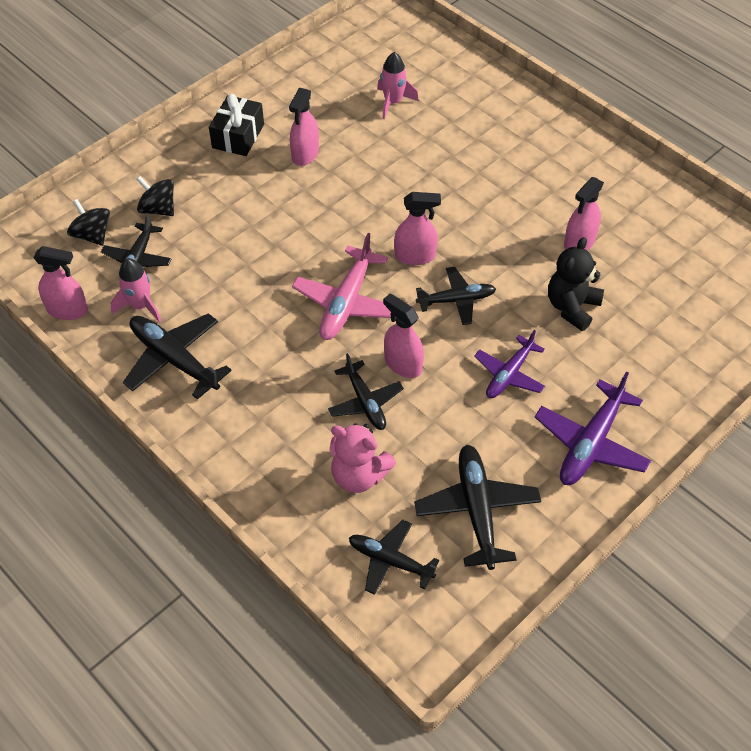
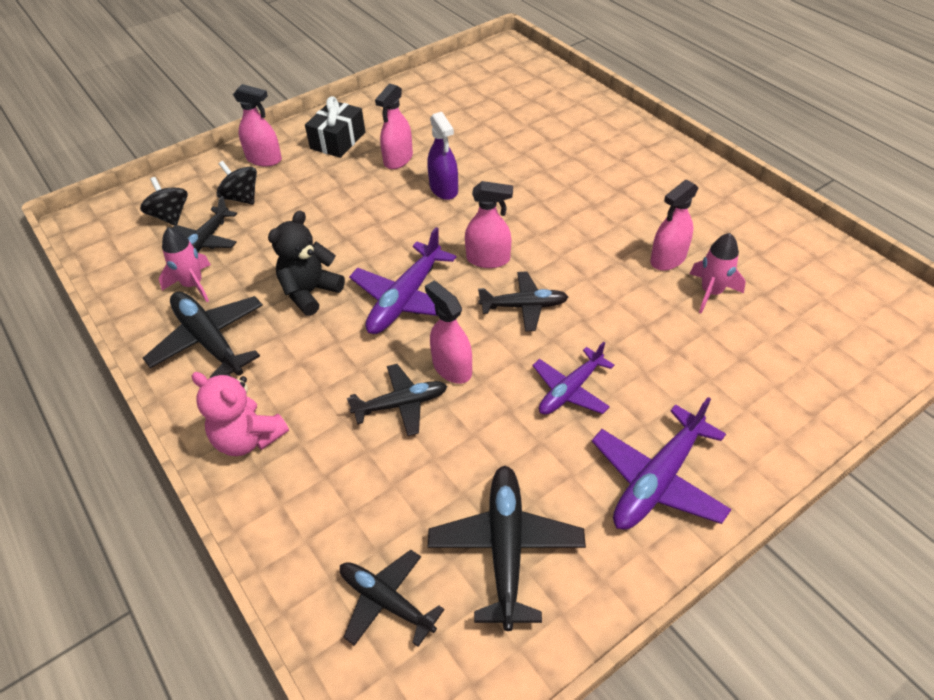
camera: 10 degrees right, 5 degrees down
pink spray bottle [33,246,88,320] -> pink spray bottle moved to [233,84,282,166]
pink plane [292,233,391,340] -> purple plane [349,227,456,334]
black plane [328,353,404,430] -> black plane turned 90 degrees counterclockwise [347,364,447,436]
pink teddy bear [330,423,396,493] -> pink teddy bear moved to [192,372,289,456]
pink rocket [377,52,419,119] -> pink rocket moved to [690,233,746,314]
black teddy bear [548,237,604,331] -> black teddy bear moved to [268,210,345,316]
none -> purple spray bottle [427,112,458,200]

